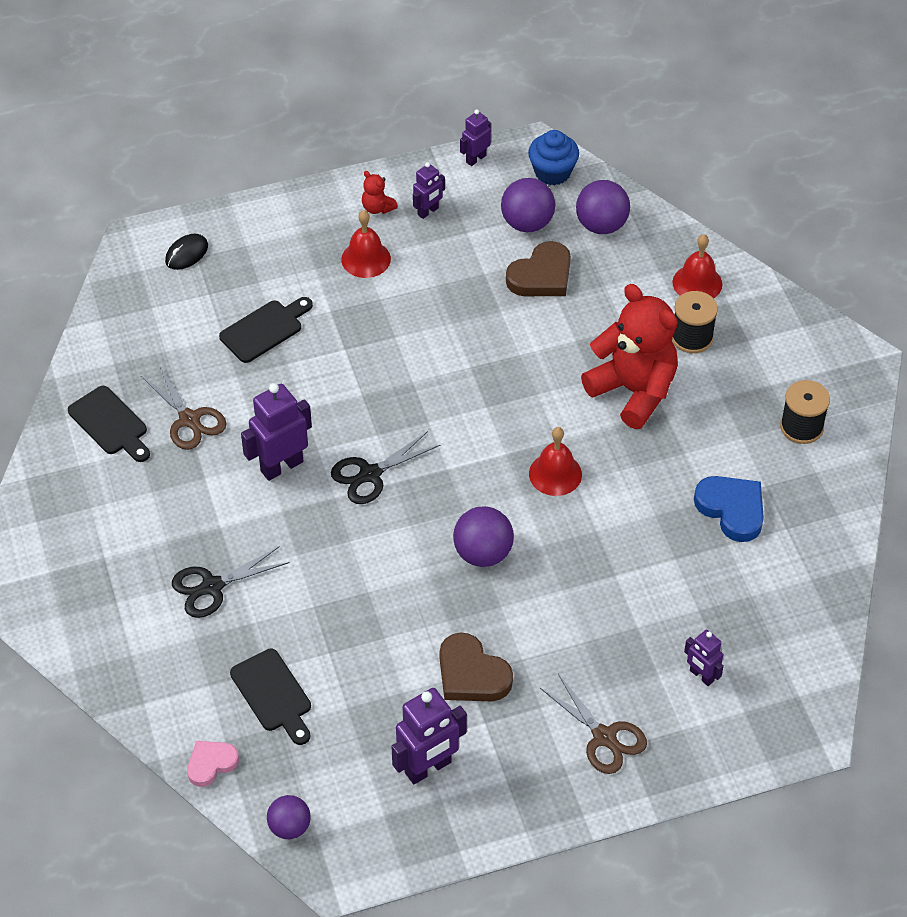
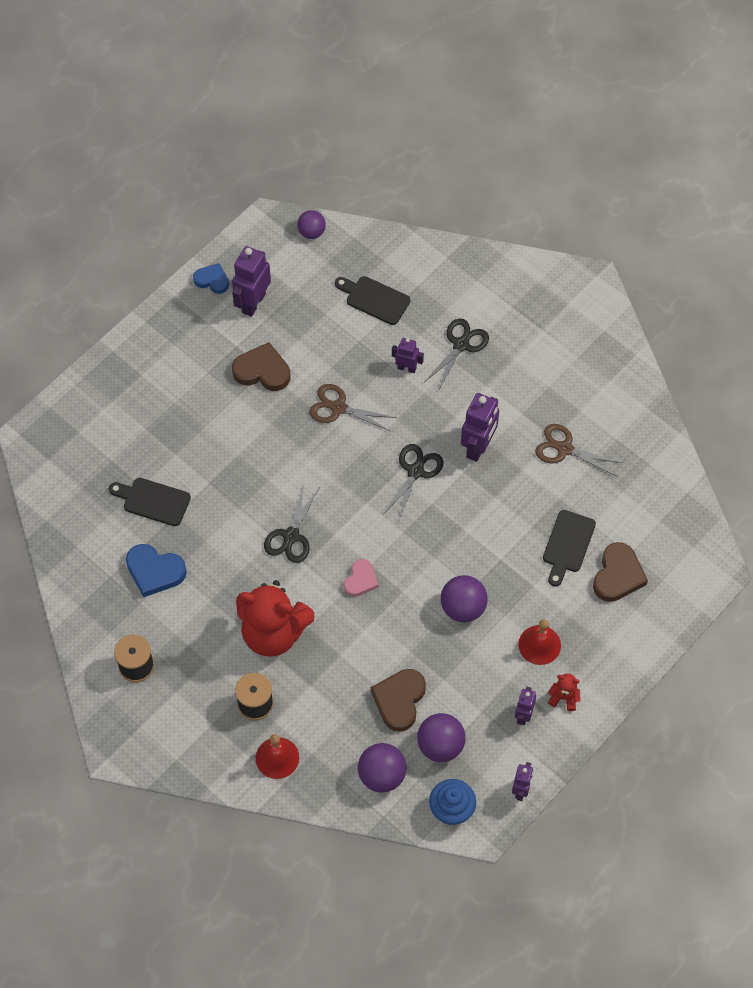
camera: 150 degrees right, 10 degrees up
black cutting board [68,386,150,462] -> black cutting board moved to [109,478,191,526]
black mouse [165,234,208,270] -> none
pink heart [187,741,239,787] -> pink heart moved to [344,559,378,597]
purple ball [453,506,514,567] -> purple ball moved to [441,575,488,622]
red bell [529,427,582,496] -> black scissors [264,483,320,563]
brown scissors [540,674,647,774] -> brown scissors moved to [309,384,397,431]
purple robot [684,630,724,686] -> purple robot moved to [392,338,424,373]
none -> blue heart [193,263,229,294]
none -> brown heart [593,542,648,602]

